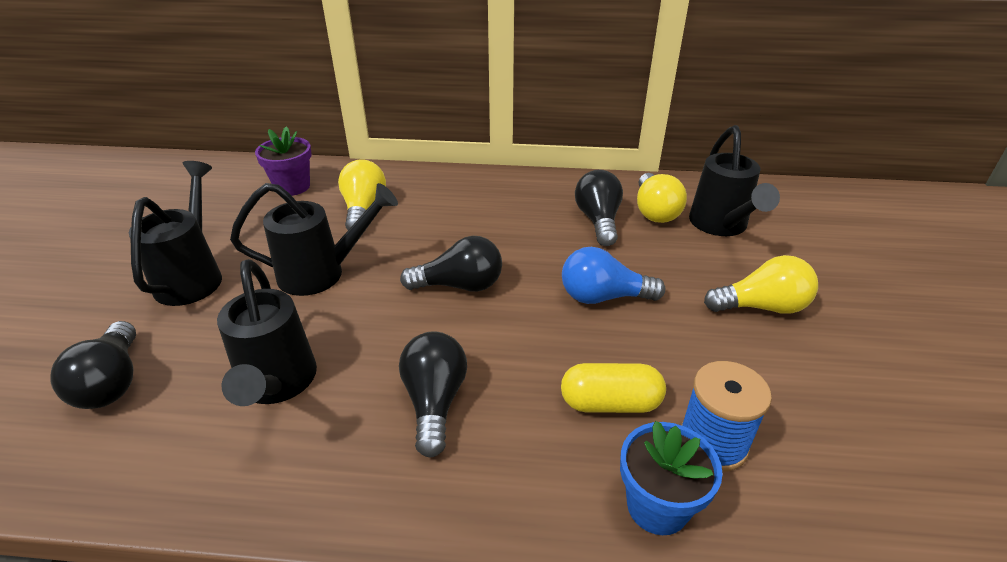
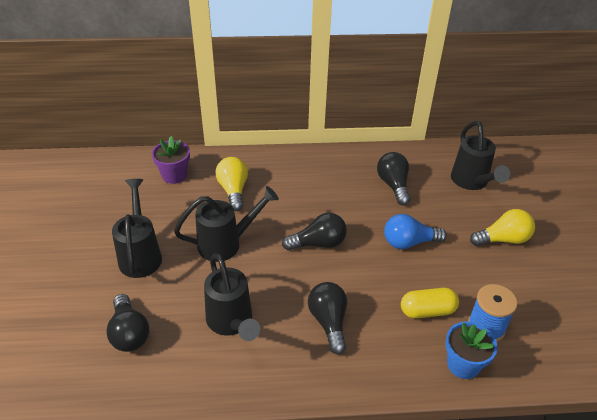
camera: 10 degrees left, 5 degrees up
yellow light bulb [637,173,687,223] -> none

